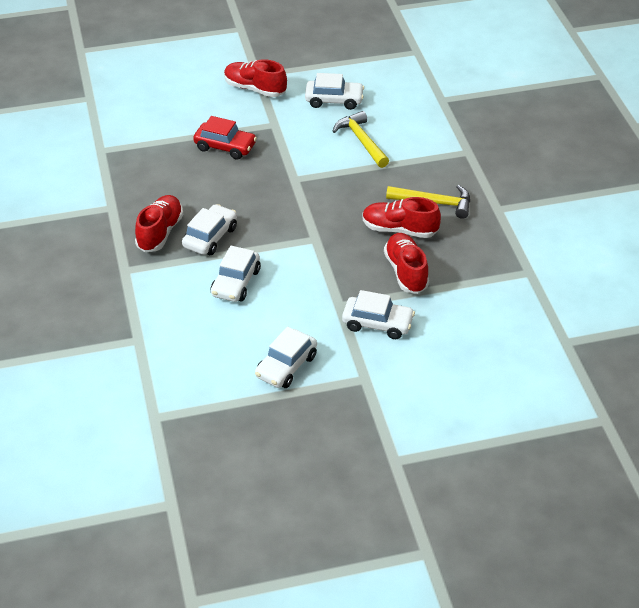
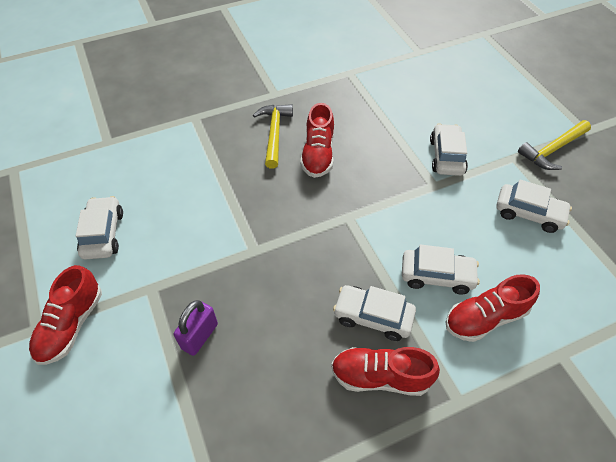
camera: 100 degrees left, 10 degrees up
red car [193,116,257,160] -> purple padlock [174,300,218,356]
yellow hammer [332,111,389,168] -> yellow hammer moved to [518,120,591,170]
red shoe [384,233,429,294] -> red shoe moved to [445,274,540,342]

